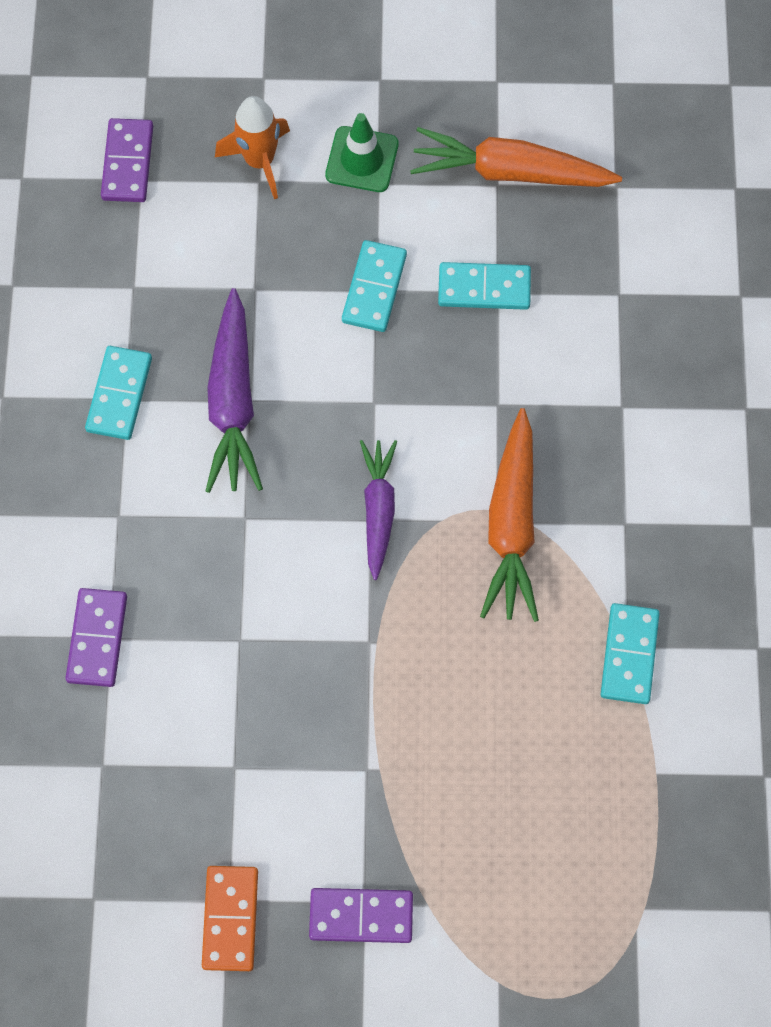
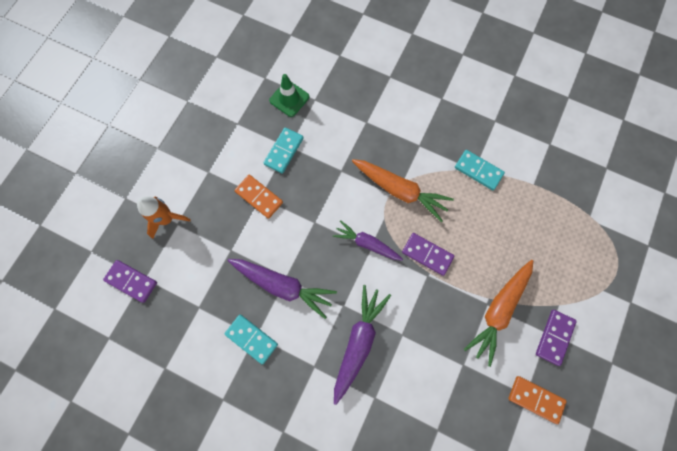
camera: 65 degrees left, 5 degrees up
purple domino [66,588,127,687] -> purple domino moved to [402,233,454,276]
green traffic cone [325,113,399,192] -> green traffic cone moved to [269,74,309,117]
turquoise domino [342,240,407,332] -> orange domino [235,175,283,219]
orange carrot [410,127,622,187] -> orange carrot moved to [464,260,533,367]
none -> purple carrot [334,285,391,405]

